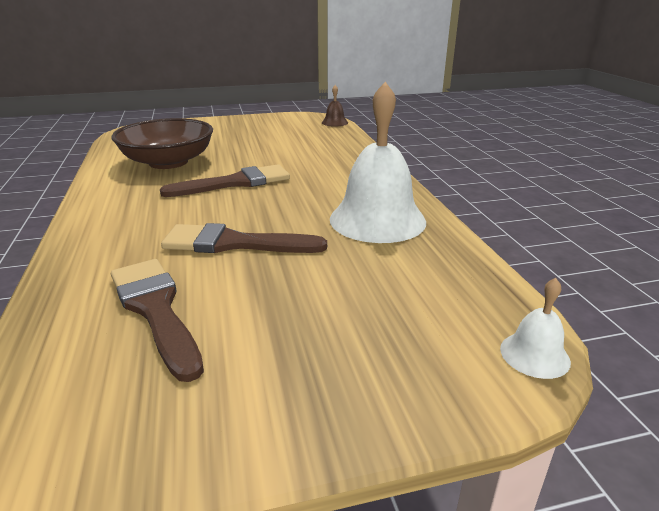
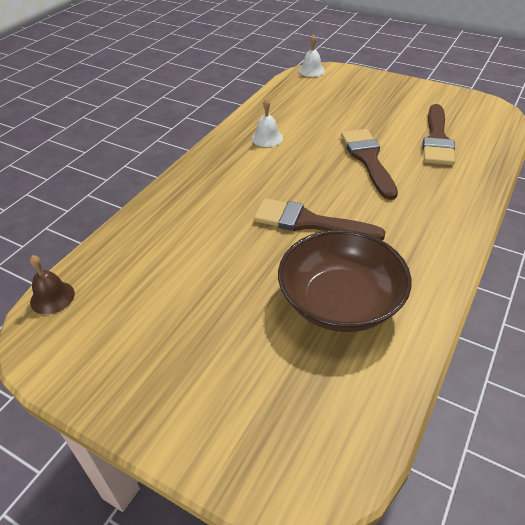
camera: 135 degrees left, 15 degrees up
brown brush [161,223,327,253] -> brown brush turned 150 degrees counterclockwise [341,129,398,200]
white bell [330,82,426,243] -> white bell [252,98,283,147], size x0.45

